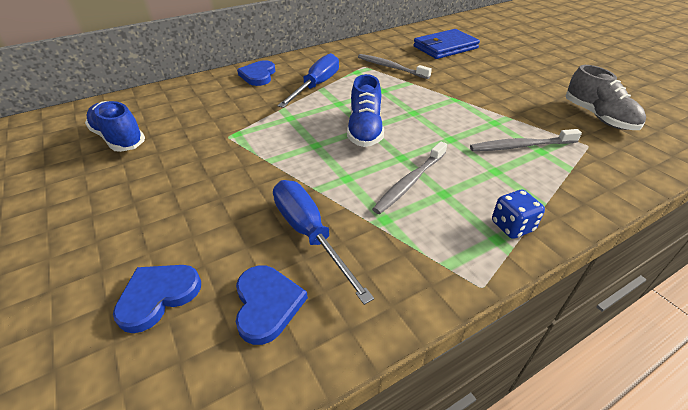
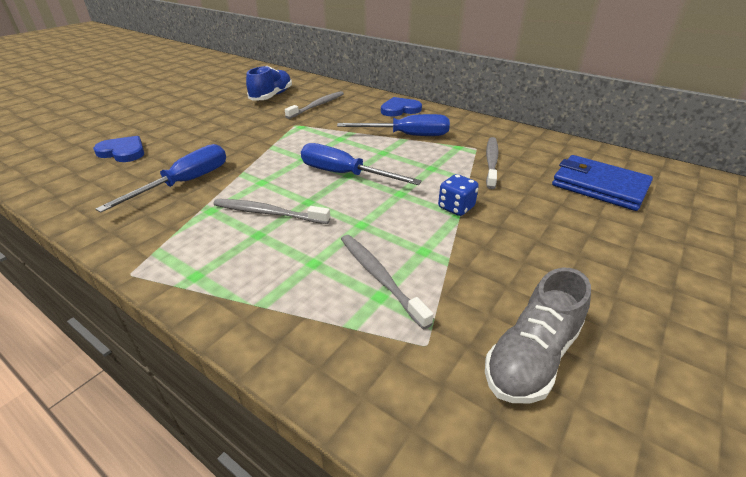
camera: 65 degrees right, 5 degrees down
blue heart [236,265,308,345] -> none
blue shoe [347,74,384,147] -> blue screwdriver [301,143,422,185]
blue dice [492,190,545,239] -> blue dice moved to [438,174,479,216]
none -> grey toothbrush [285,91,344,119]

